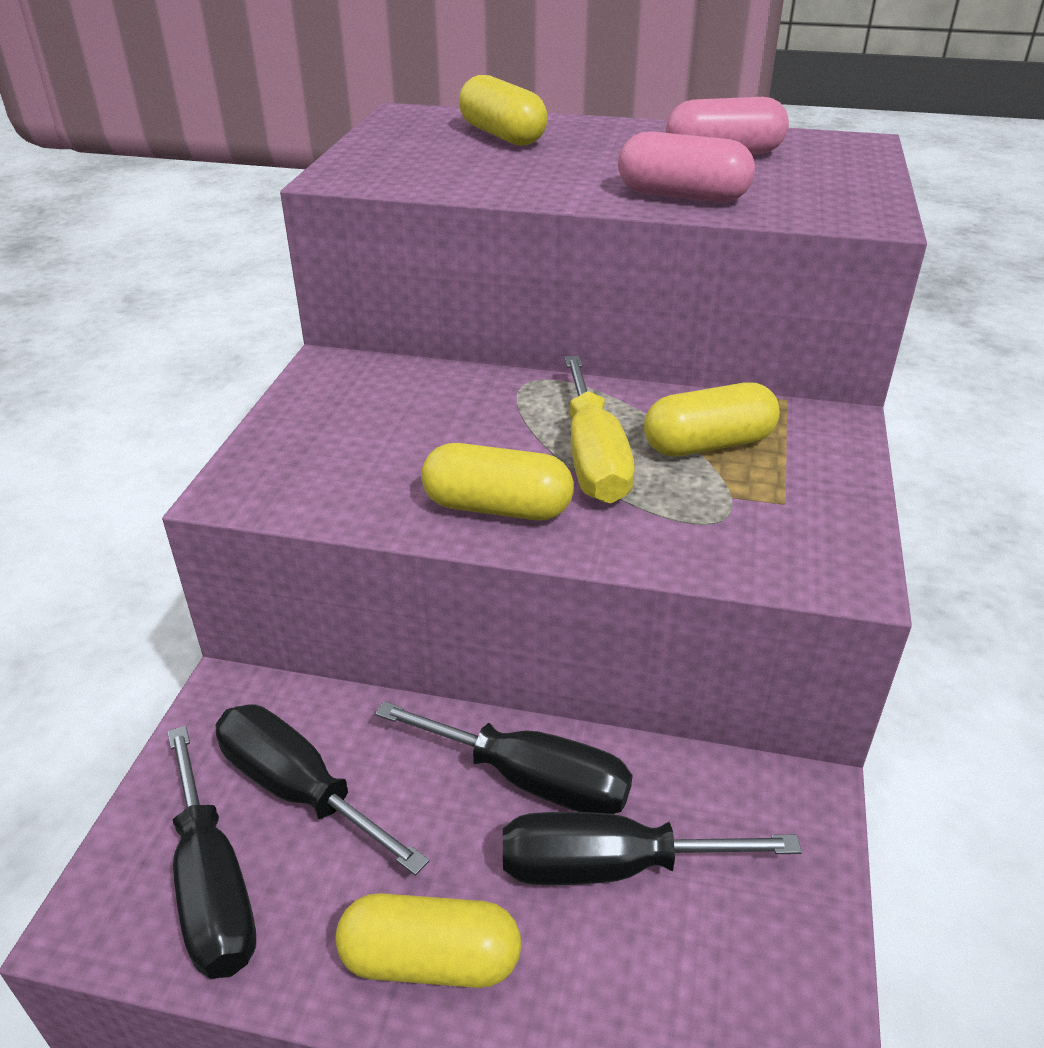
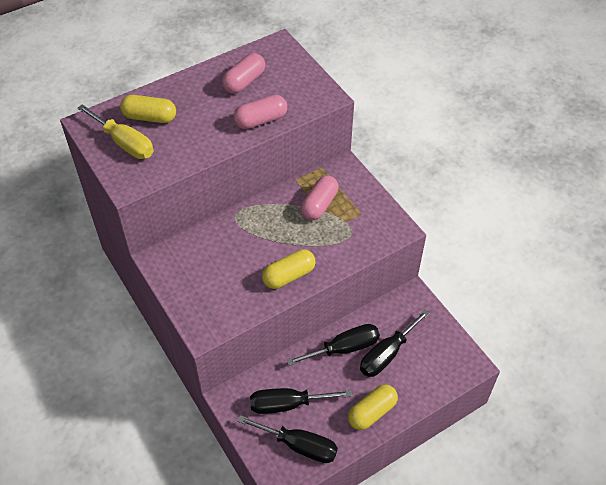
camera: 45 degrees left, 15 degrees up
yellow screwdriver [564,356,634,503] -> yellow screwdriver moved to [77,104,154,159]
yellow capsule [644,383,780,457] -> pink capsule [301,175,339,220]

